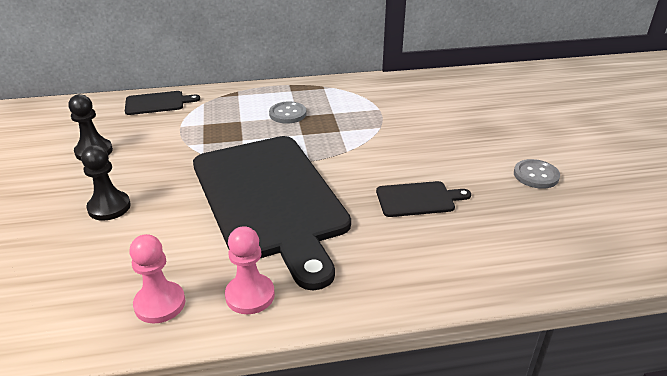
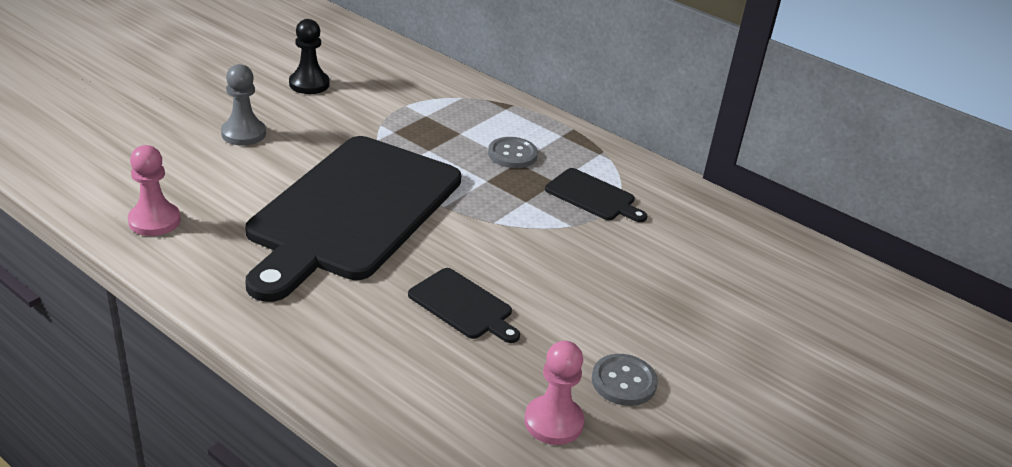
camera: 45 degrees right, 0 degrees up
black pawn [81,145,131,221] -> grey pawn [221,64,266,146]
black cutting board [125,91,200,115] -> black cutting board moved to [545,168,647,222]
pink pawn [225,226,275,314] -> pink pawn moved to [524,341,584,445]

